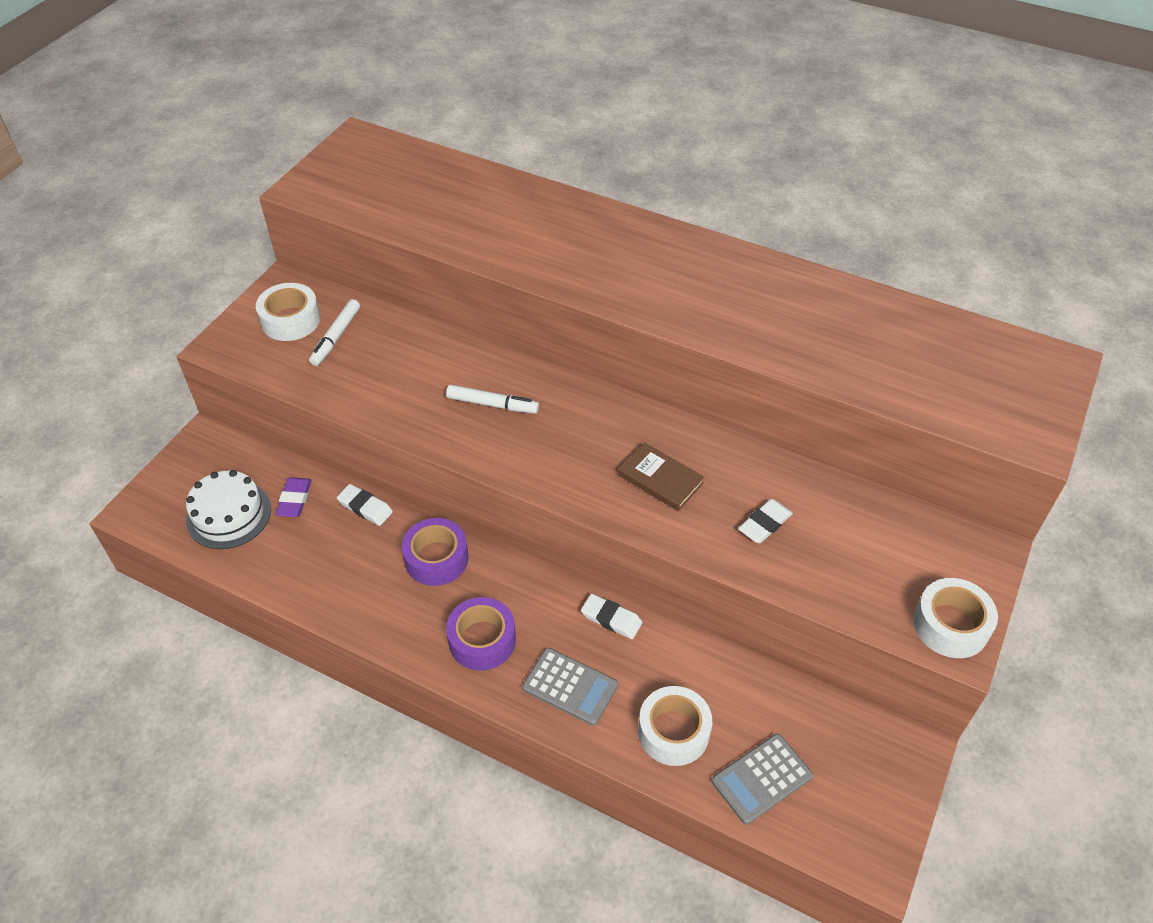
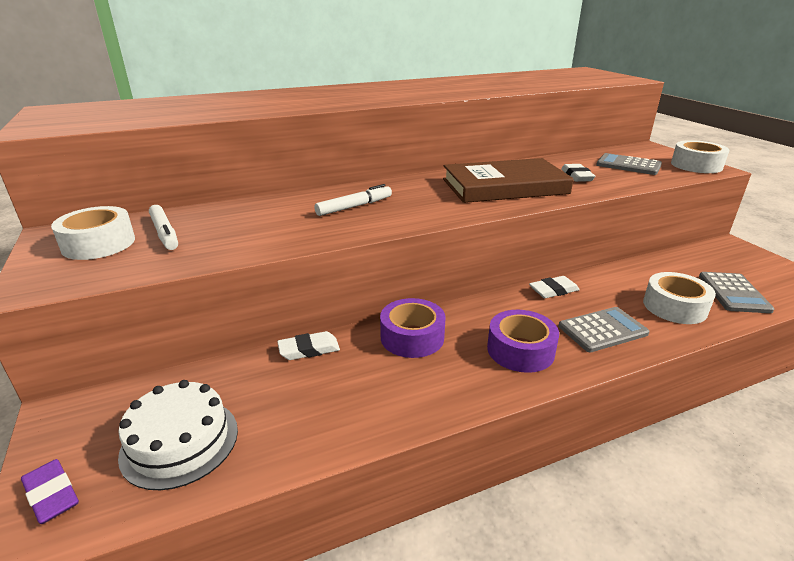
camera: 50 degrees left, 20 degrees down
purple eraser [275,477,312,517] -> purple eraser moved to [21,459,79,524]
brown book [618,442,704,511] -> brown book [443,158,574,203], size x1.91
none -> grey calculator [596,153,662,175]

